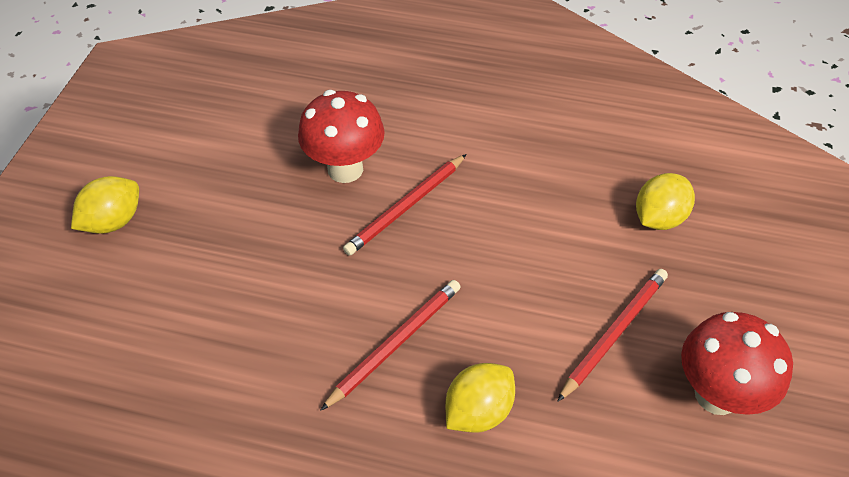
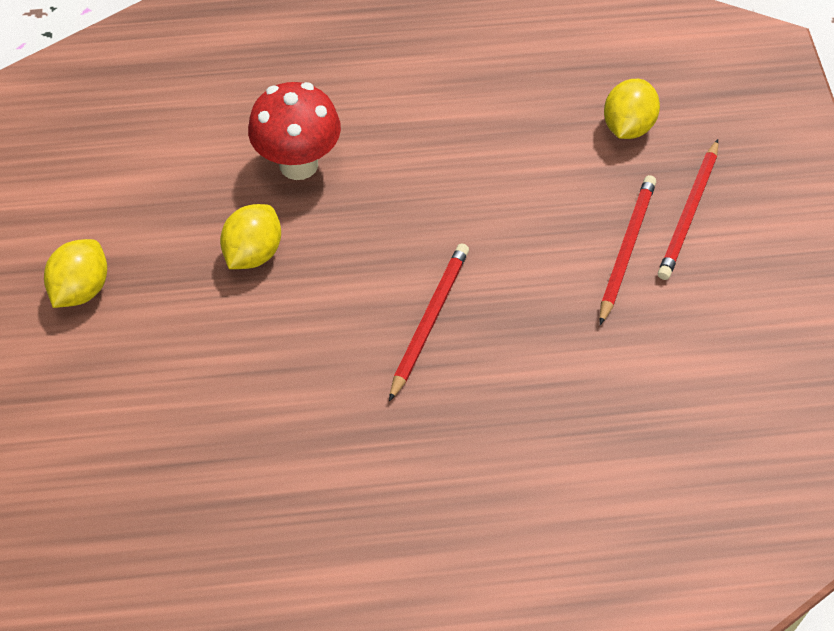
camera: 20 degrees left, 5 degrees up
red pencil [343,154,466,256] -> red pencil moved to [658,139,718,280]
yellow lemon [445,363,515,433] -> yellow lemon moved to [220,204,281,269]
red mushroom [681,312,793,415] -> none

